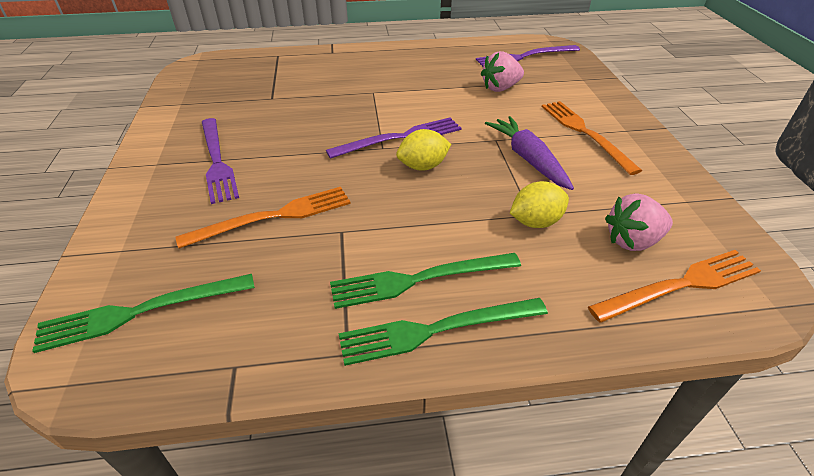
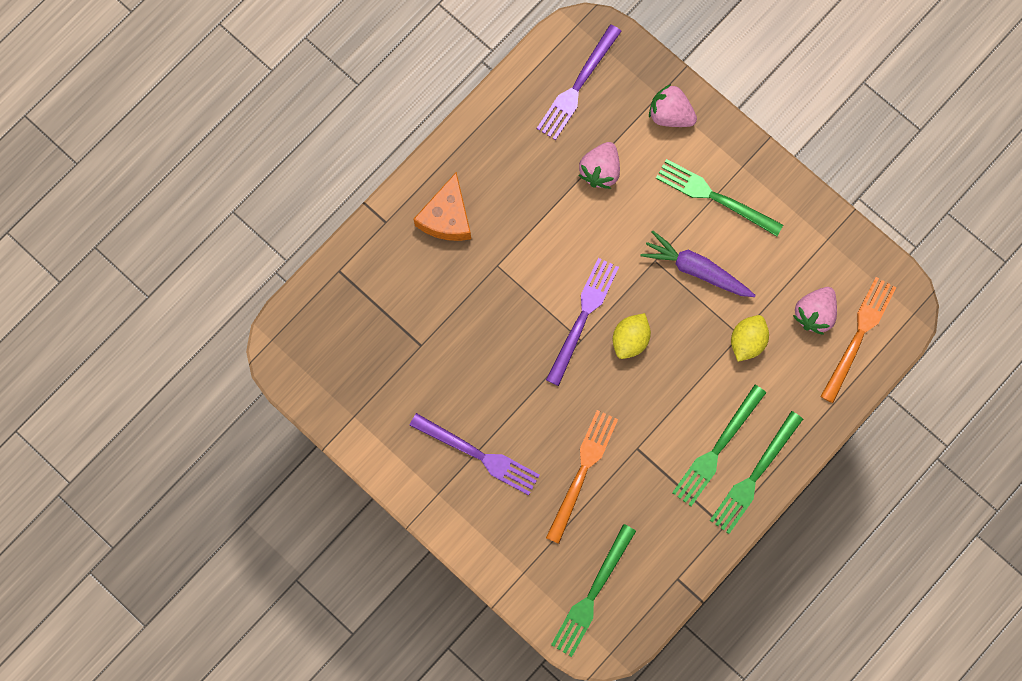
camera: 40 degrees left, 35 degrees up
orange fork [542,101,642,175] -> green fork [656,159,783,236]
none -> orange cheese [414,172,471,241]
none -> pink strawberry [649,84,697,127]

